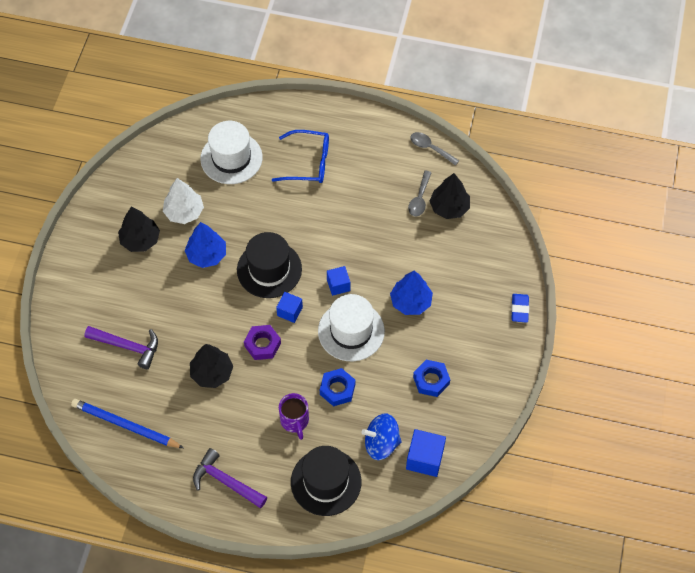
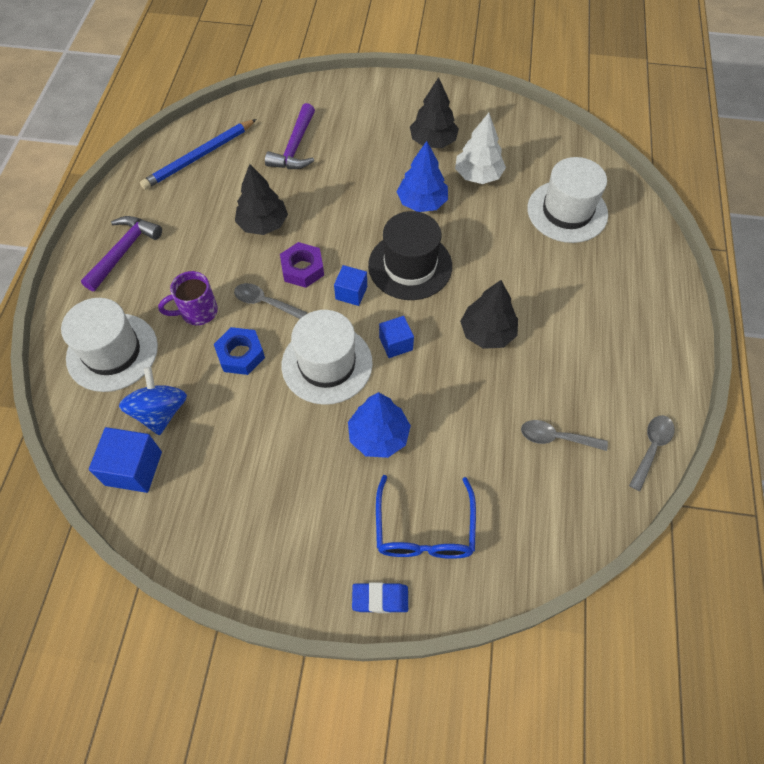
camera: 85 degrees right, 0 degrees up
blue pencil [71,399,184,448] -> blue pencil turned 150 degrees counterclockwise [140,119,257,190]
blue glasses [272,130,329,183] -> blue glasses moved to [376,475,476,559]
black hat [291,446,361,516] -> white hat [61,298,158,392]
blue nut [413,360,450,397] -> none
black tree [430,173,470,219] -> black tree moved to [460,280,518,349]
none -> grey spoon [234,283,307,319]

